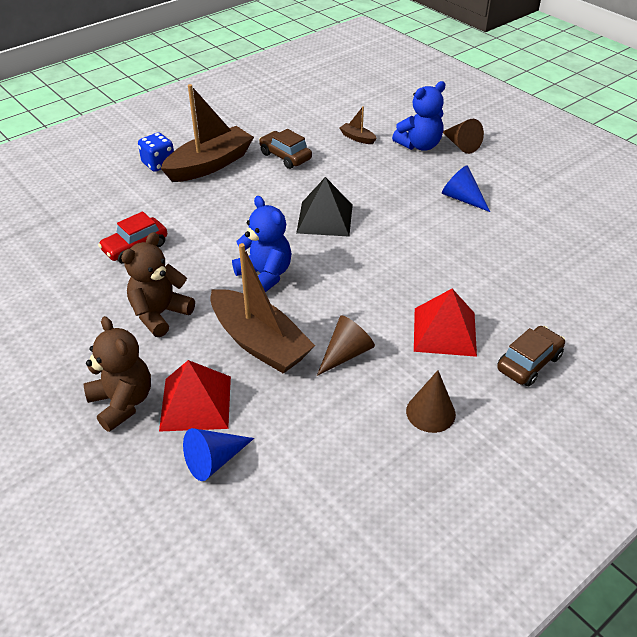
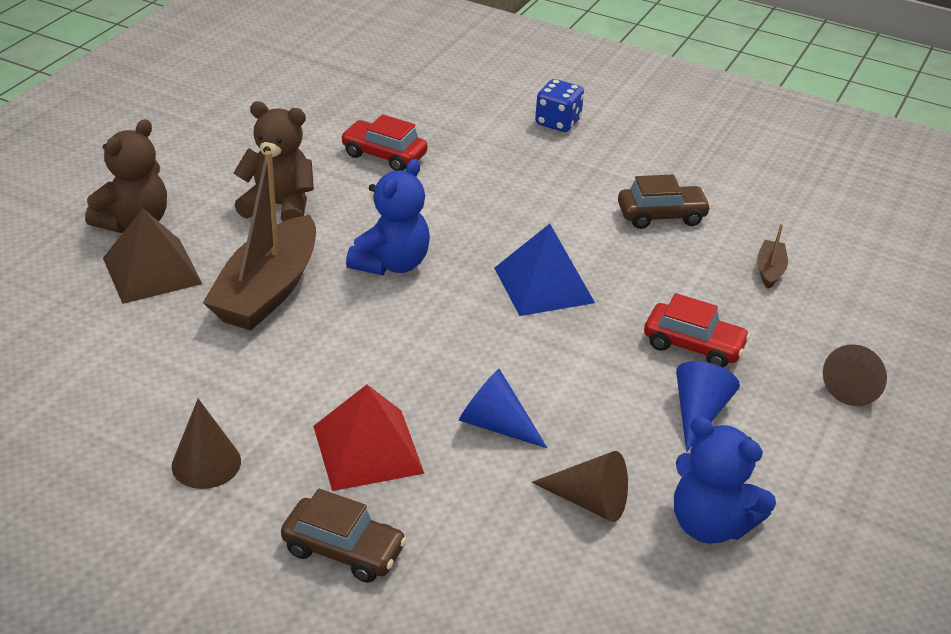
camera: 65 degrees right, 5 degrees down
red pyramid [159,360,231,432] -> brown pyramid [103,208,202,304]
brown boat [160,84,254,182] -> none
blue cone [183,428,254,481] -> blue cone moved to [459,369,547,448]
brown car [259,129,312,169] -> brown car turned 60 degrees clockwise [618,175,711,229]
black pyramid [296,177,353,237] -> blue pyramid [494,224,595,316]
brown cone [317,315,375,376] -> brown cone moved to [532,451,628,522]
blue teddy bear [392,81,446,151] -> blue teddy bear moved to [674,416,776,544]
none -> red car [644,293,750,368]

